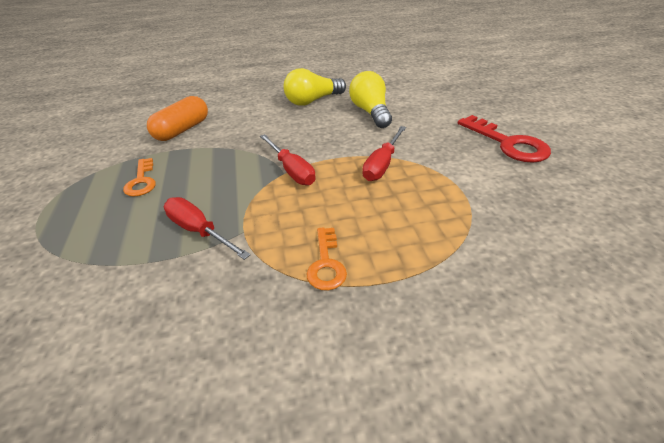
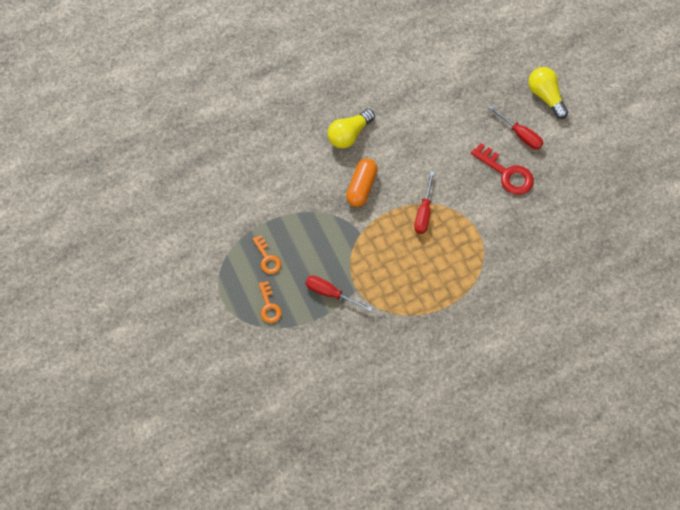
camera: 15 degrees left, 25 degrees up
orange capsule [147,96,208,141] -> orange capsule moved to [346,158,378,207]
red screwdriver [260,134,316,185] -> red screwdriver moved to [488,105,543,150]
orange key [307,227,347,291] -> orange key moved to [259,281,282,323]
yellow light bulb [349,71,392,128] -> yellow light bulb moved to [528,67,568,119]

